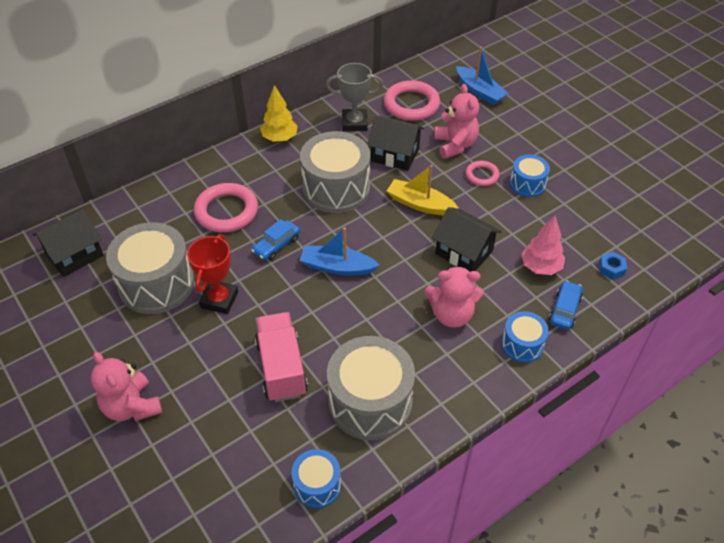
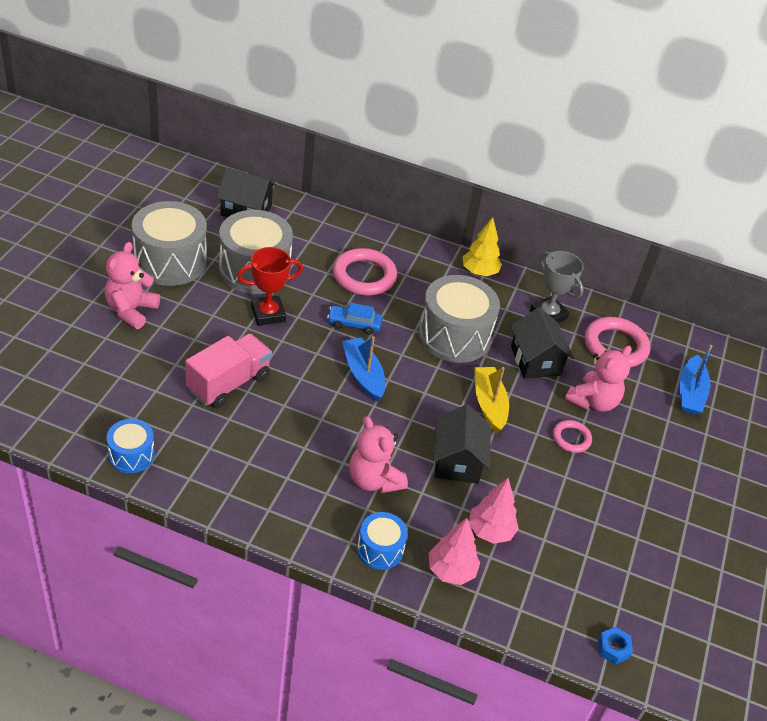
camera: 50 degrees right, 5 degrees down
grey drum [327,336,415,440] -> grey drum moved to [132,201,207,286]
blue drum [510,155,550,197] -> none
blue car [549,280,583,330] -> pink tree [429,518,480,585]
blue nut [599,252,627,280] -> blue nut moved to [598,627,633,665]

